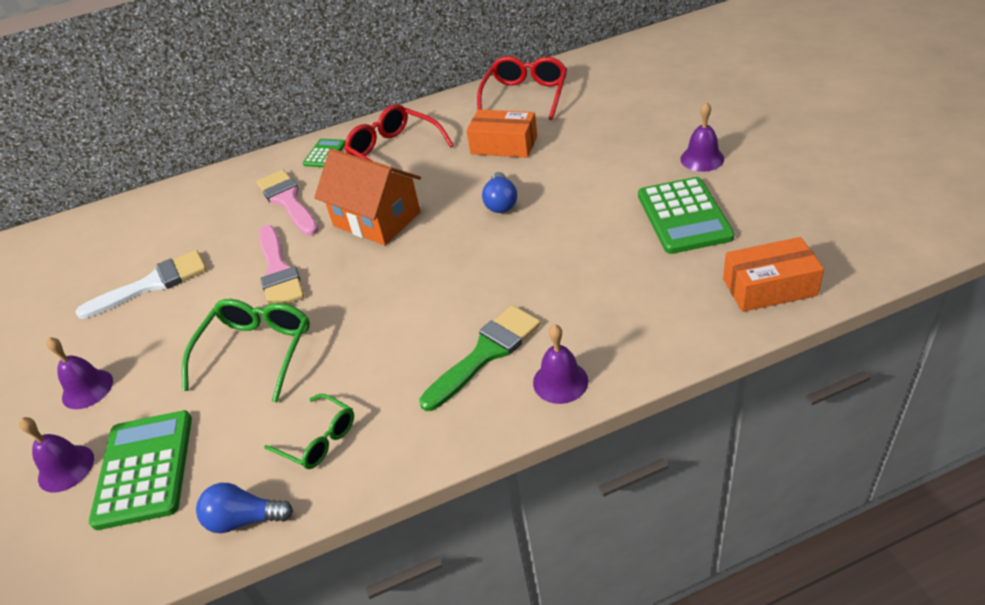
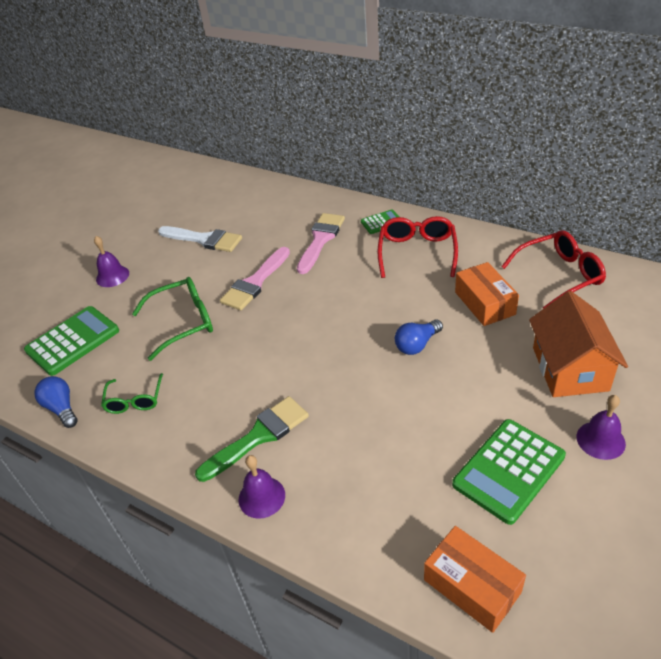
camera: 50 degrees right, 0 degrees up
purple bell [19,417,94,493] -> none
orange house [314,149,421,245] -> orange house moved to [529,291,628,397]
green brush [419,305,541,411] -> green brush turned 45 degrees counterclockwise [195,396,309,482]

